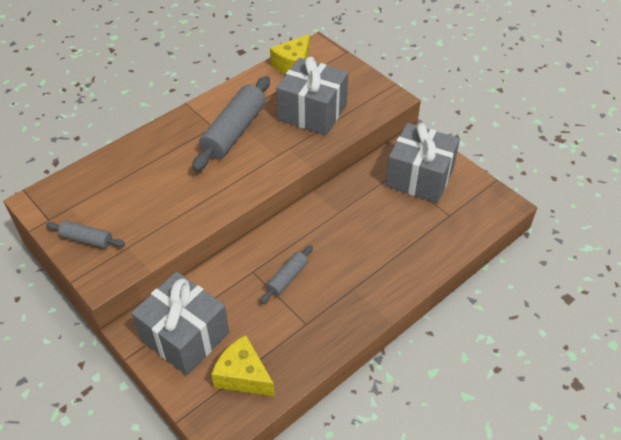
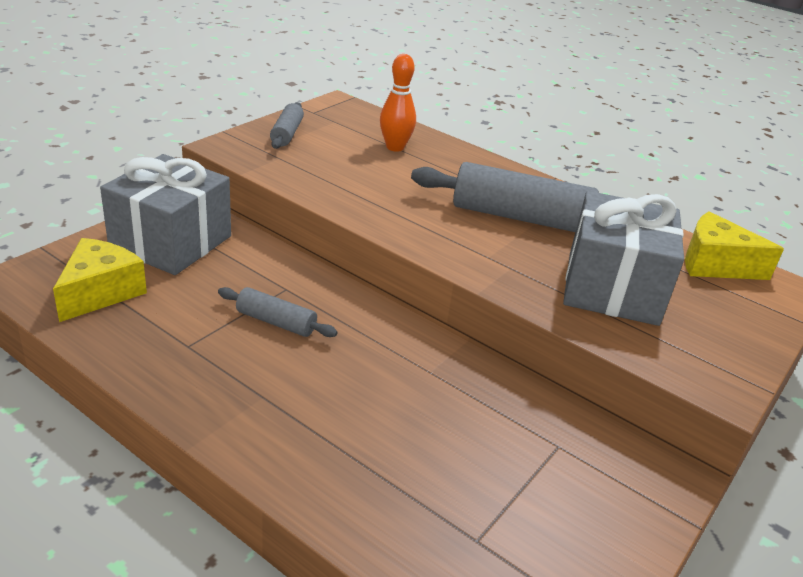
camera: 75 degrees right, 15 degrees down
grey gift [386,123,460,203] -> none
none -> orange bowling pin [380,54,416,152]

